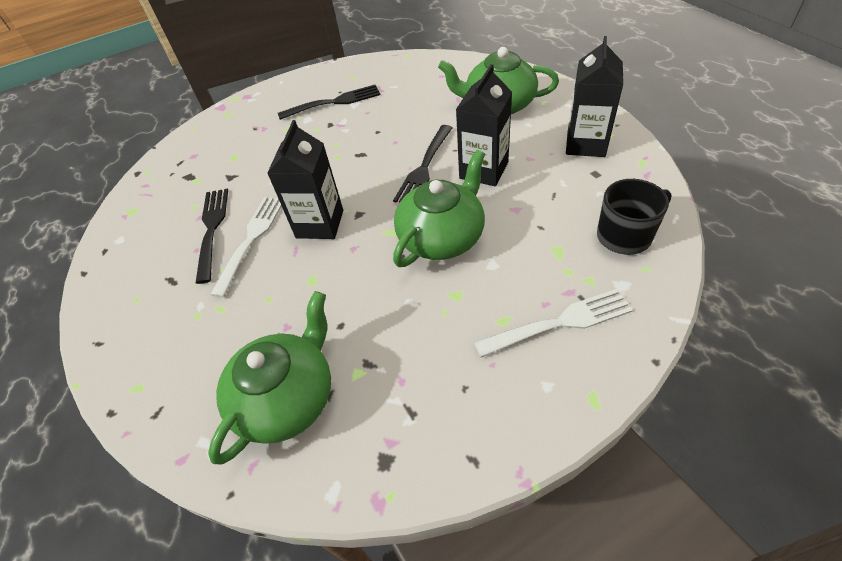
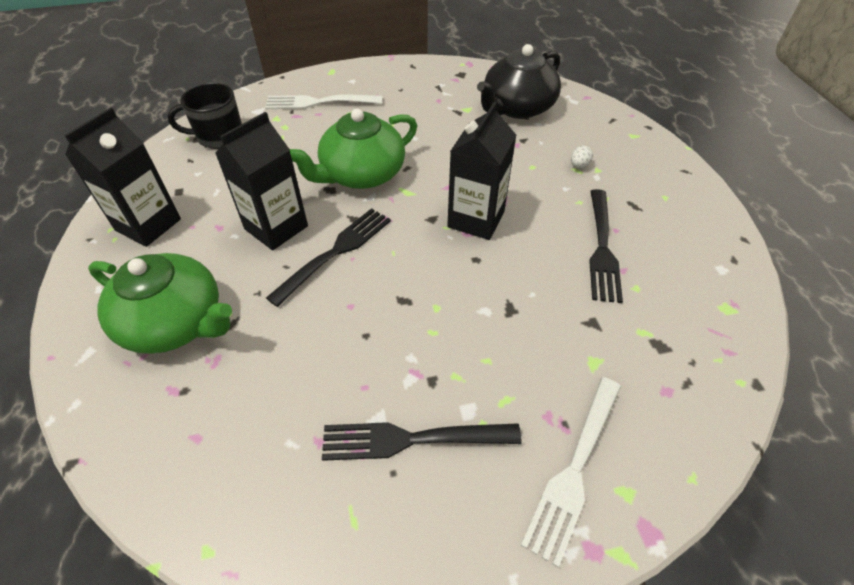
camera: 170 degrees left, 0 degrees up
green teapot [208,291,331,465] -> black teapot [477,44,561,119]
white fork [210,197,282,298] -> white fork moved to [521,377,621,567]
none -> white egg [571,146,593,168]

